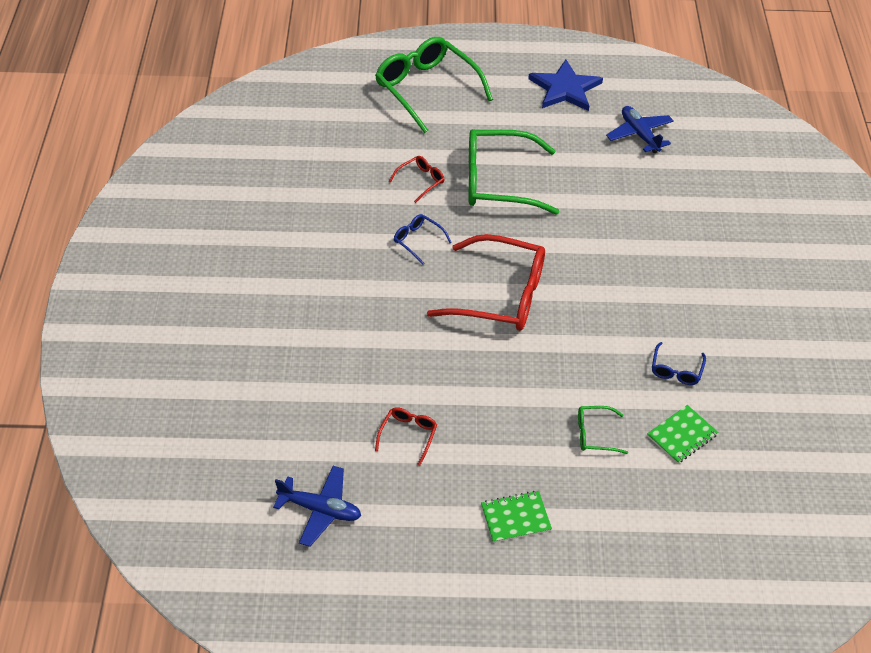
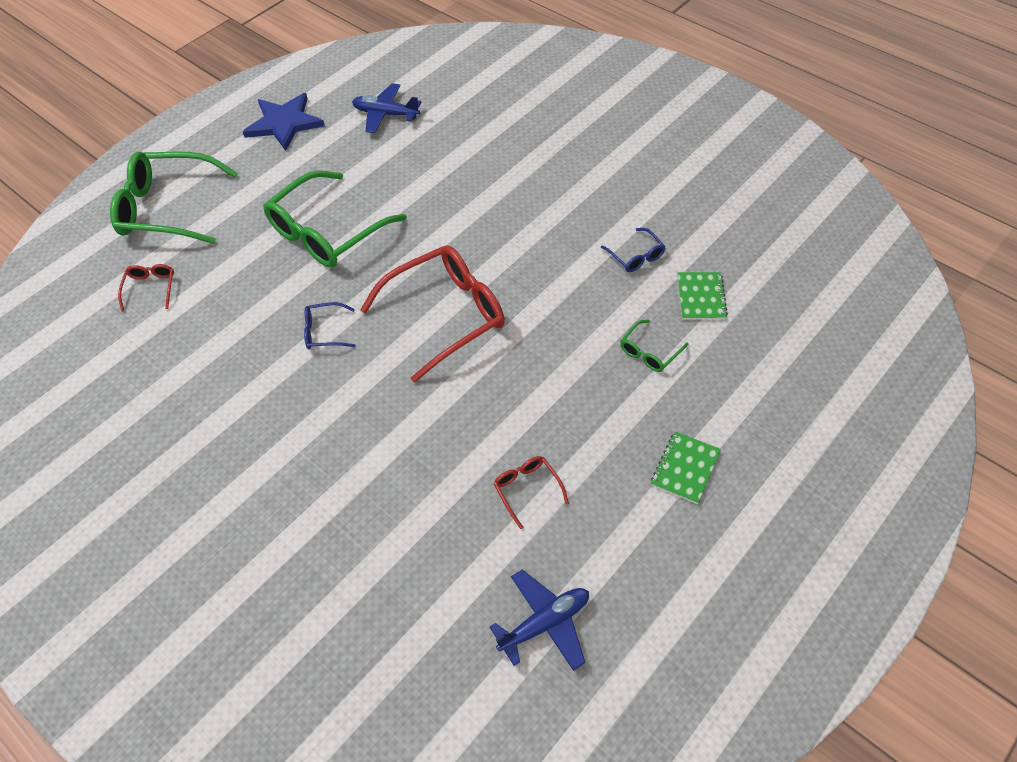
camera: 45 degrees left, 5 degrees up
red glasses [389,156,444,203] -> red glasses moved to [118,264,174,312]

